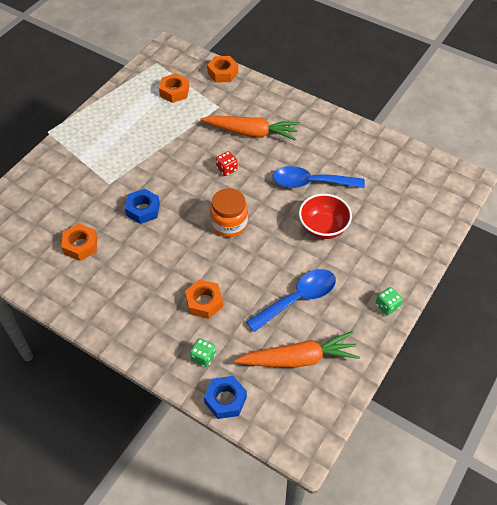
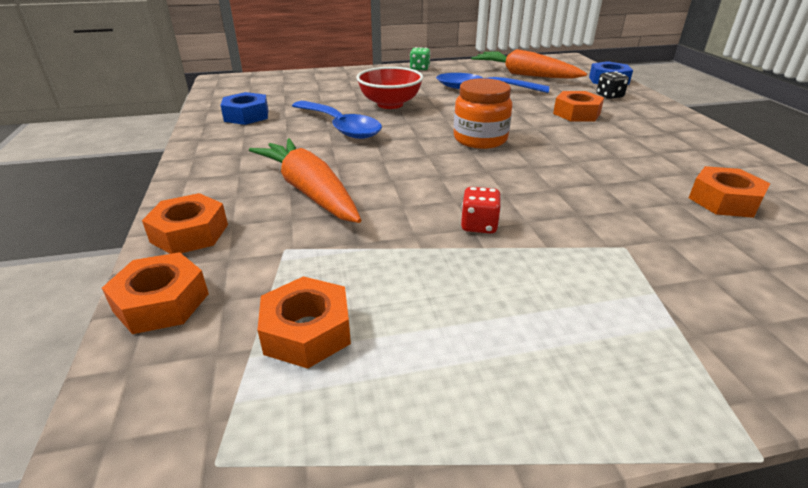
camera: 135 degrees left, 20 degrees down
blue nut [125,188,160,224] -> blue nut moved to [220,92,268,125]
green dice [190,338,216,367] -> black dice [597,71,629,99]
red dice [216,151,237,176] -> red dice moved to [461,187,501,234]
none -> orange nut [142,193,228,254]

